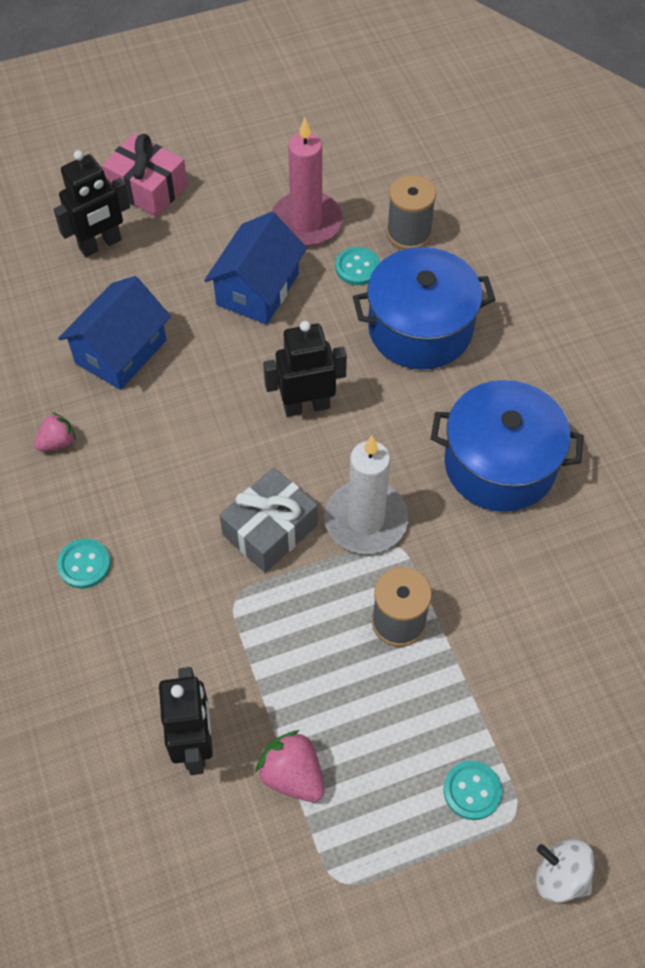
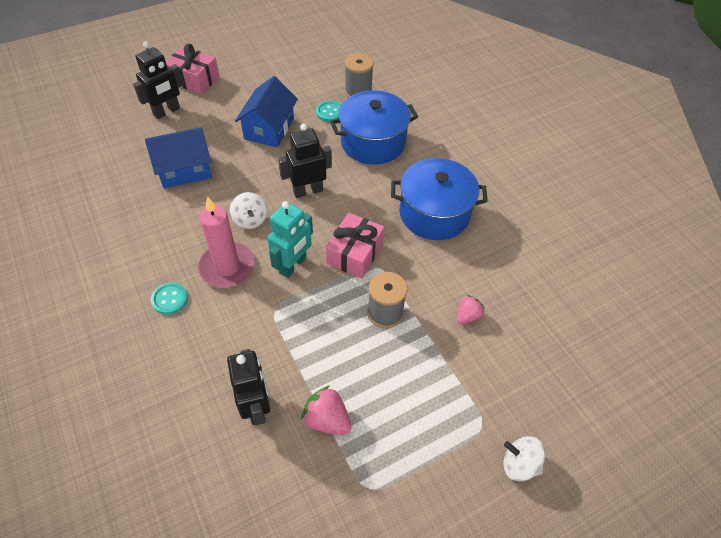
camera: 10 degrees left, 5 degrees down
pink strawberry [34,412,76,451] -> pink strawberry moved to [457,295,485,324]
blue house [58,276,171,390] -> blue house turned 45 degrees clockwise [145,127,212,189]
grey gift [219,467,318,573] -> turquoise robot [267,201,313,278]
pink candle [271,118,343,246] -> pink candle moved to [198,197,255,288]
white candle [324,436,408,554] -> pink gift [326,213,384,278]
turquoise button [444,761,502,820] -> none
none -> white spinning top [230,192,267,229]

